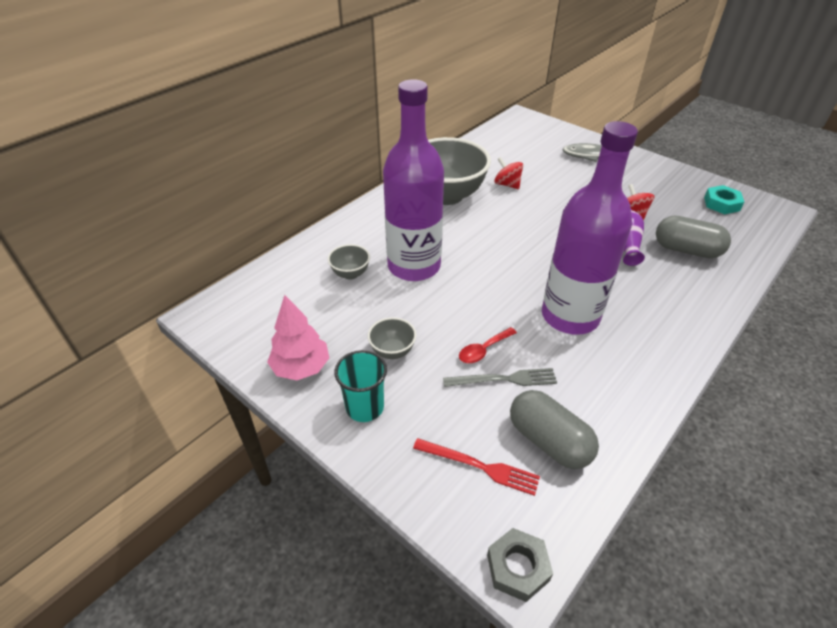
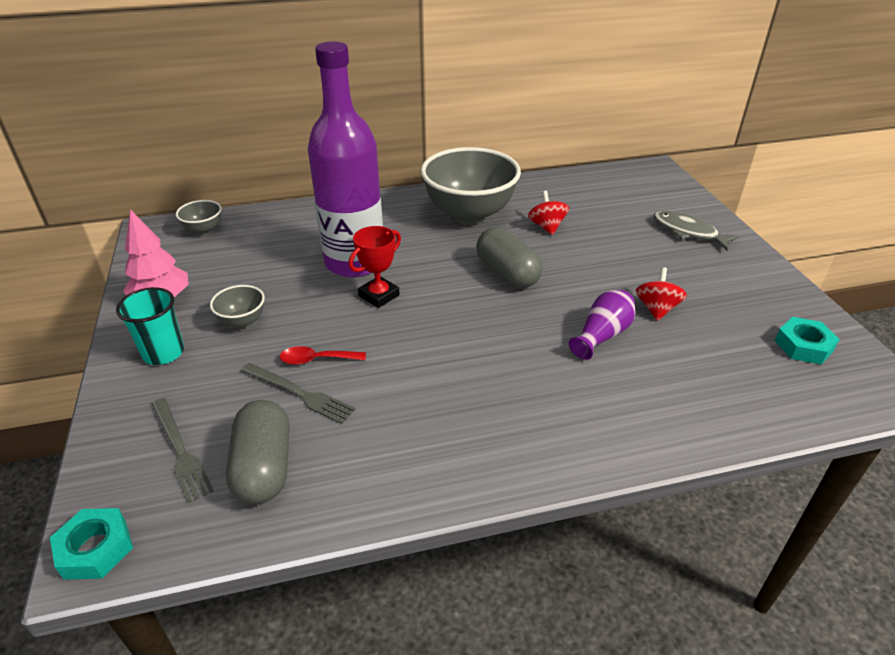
camera: 35 degrees right, 5 degrees down
grey bowl [328,244,370,280] -> grey bowl moved to [176,200,222,235]
red fork [413,438,540,496] -> grey fork [151,398,214,503]
grey nut [487,528,553,602] -> turquoise nut [50,508,133,580]
purple bottle [542,121,638,335] -> none
grey capsule [656,216,731,258] -> grey capsule moved to [476,227,543,288]
none -> red trophy [348,226,401,308]

